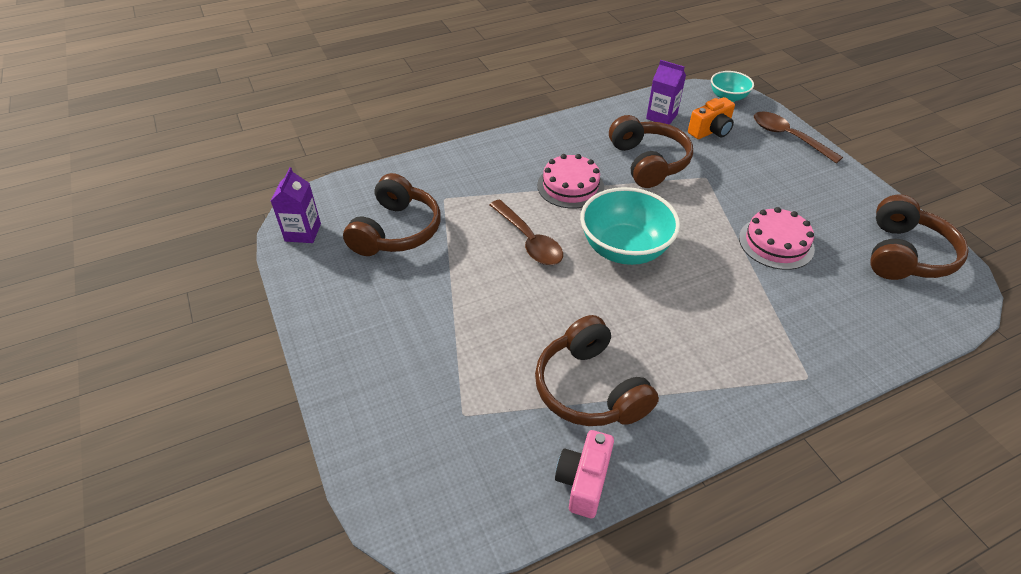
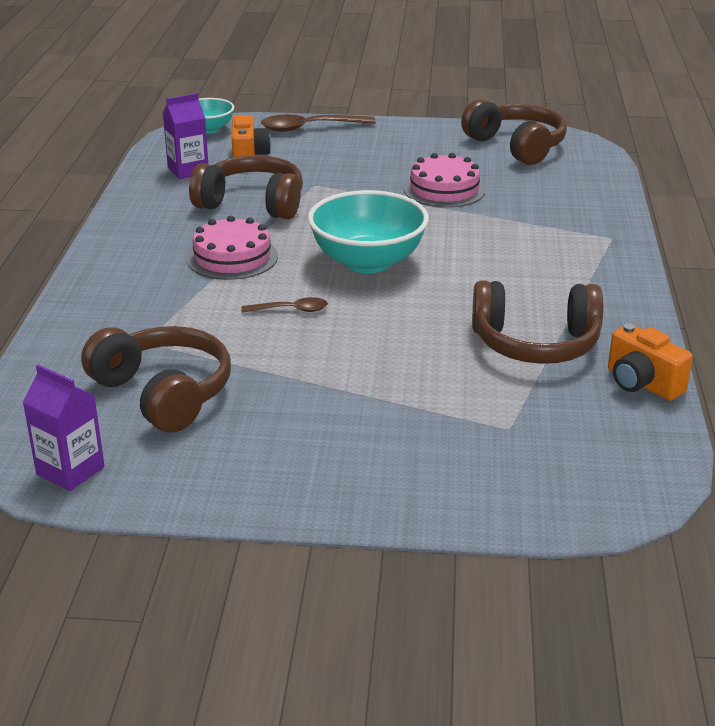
camera: 60 degrees left, 15 degrees down
brown spoon [490,200,563,265] -> brown spoon [241,297,328,313], size x0.56
pink camera [555,430,614,518] -> orange camera [608,324,693,401]

